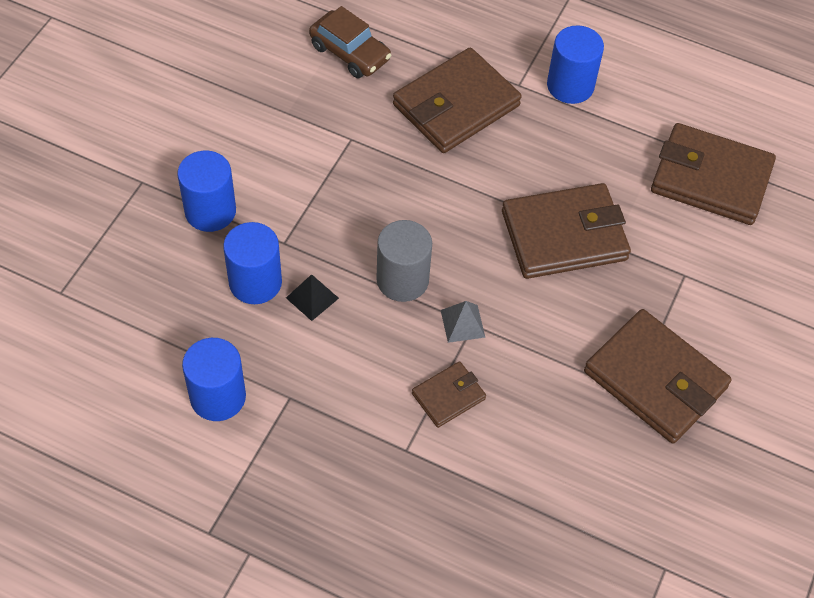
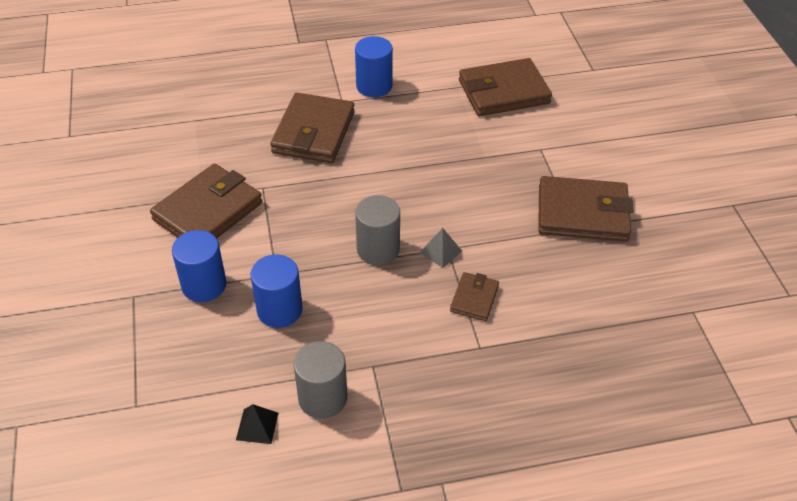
camera: 35 degrees left, 10 degrees down
blue cylinder [182,338,246,421] -> grey cylinder [293,341,347,419]
black pyramid [286,275,339,321] -> black pyramid moved to [236,404,279,444]
brown car [309,6,391,78] -> none
brown wallet [502,183,631,279] -> brown wallet moved to [150,164,262,238]

